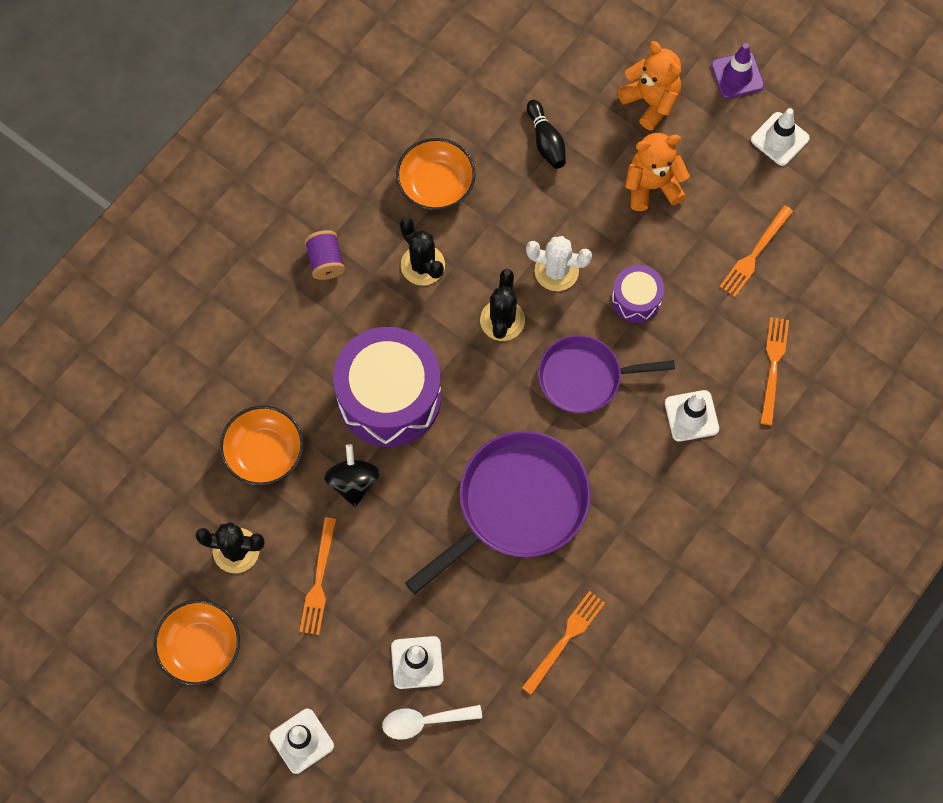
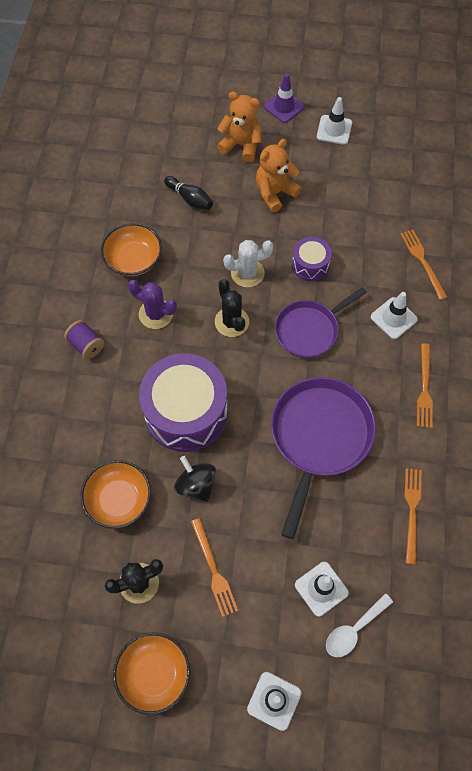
camera: 30 degrees left, 5 degrees down
black cactus [400,217,445,285] -> purple cactus [128,280,177,329]
orange fork [720,205,793,297] -> orange fork moved to [417,343,433,428]

